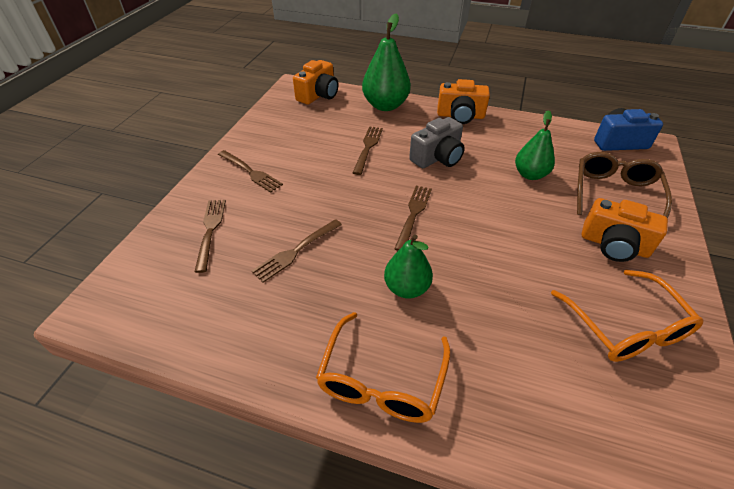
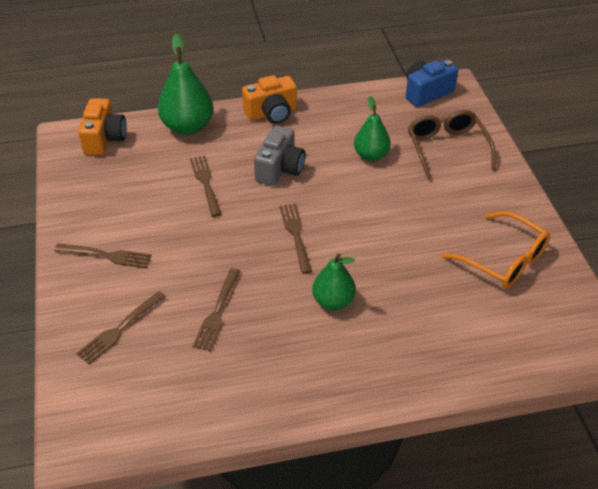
camera: 30 degrees left, 0 degrees up
brown fork [194,200,226,273] -> brown fork turned 105 degrees counterclockwise [76,291,166,364]
orange glasses [316,312,451,423] -> none
orange camera [582,198,668,262] -> none

